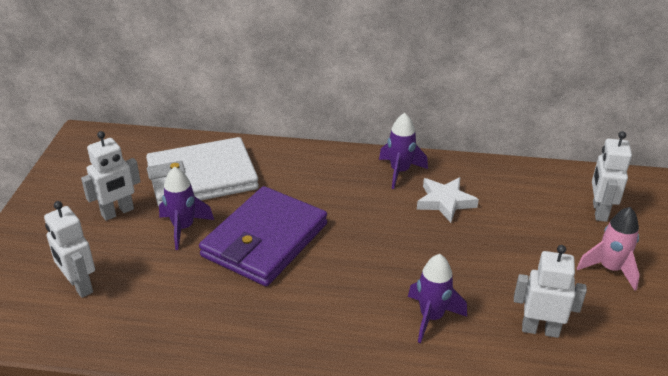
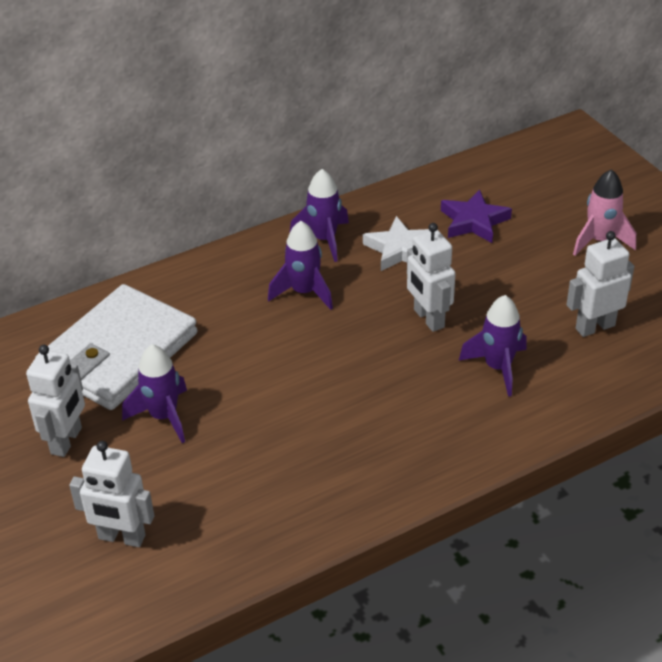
camera: 35 degrees left, 5 degrees up
purple wallet [199,186,327,286] -> none
white robot [592,131,632,222] -> white robot moved to [407,223,456,332]
none -> purple rocket [268,221,333,310]
none -> purple star [441,189,512,243]

